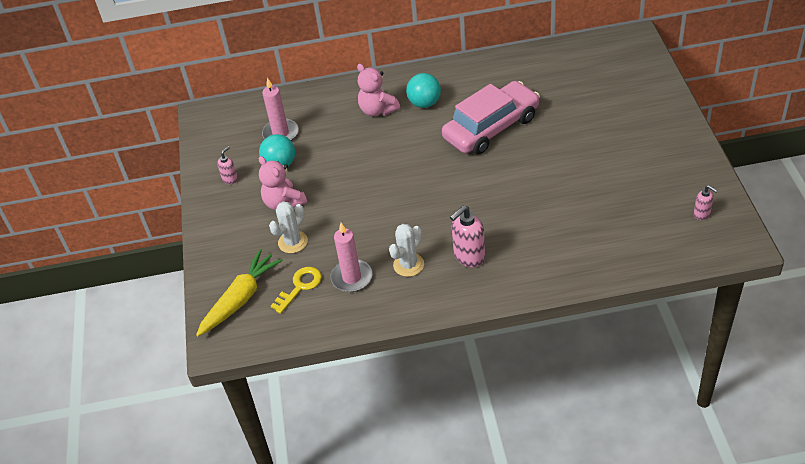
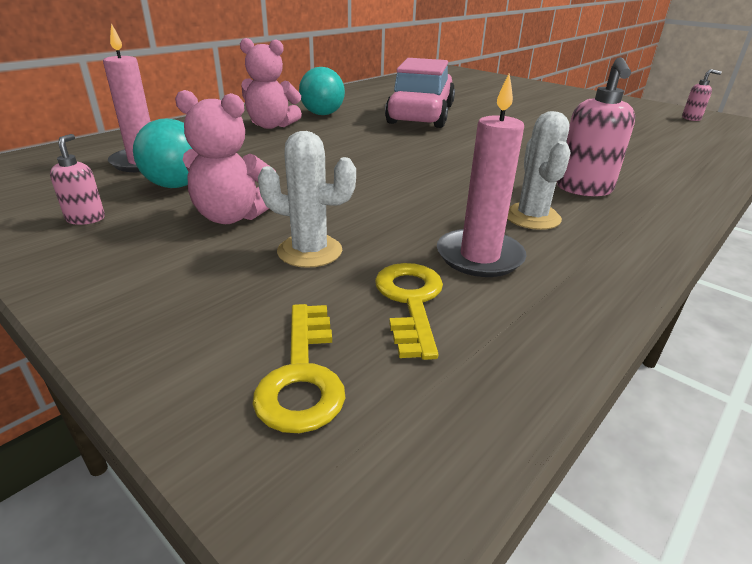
camera: 45 degrees left, 15 degrees down
yellow carrot [196,249,283,336] -> yellow key [252,304,345,433]
white cactus [269,201,308,253] -> white cactus turned 75 degrees counterclockwise [258,131,356,268]

